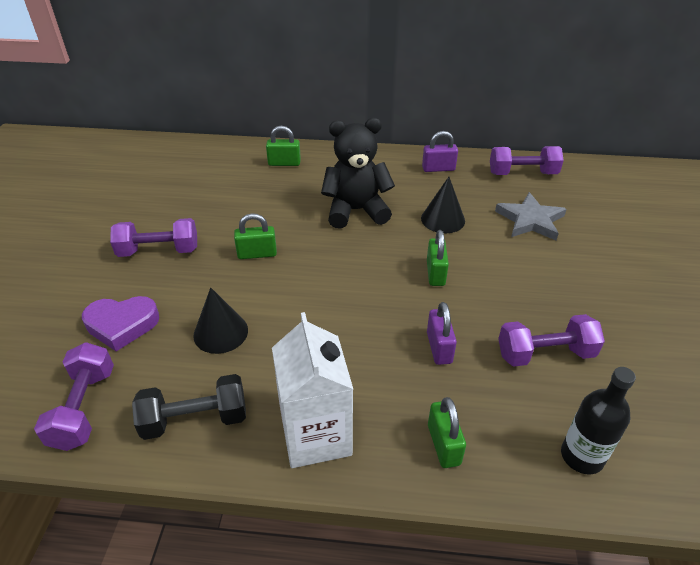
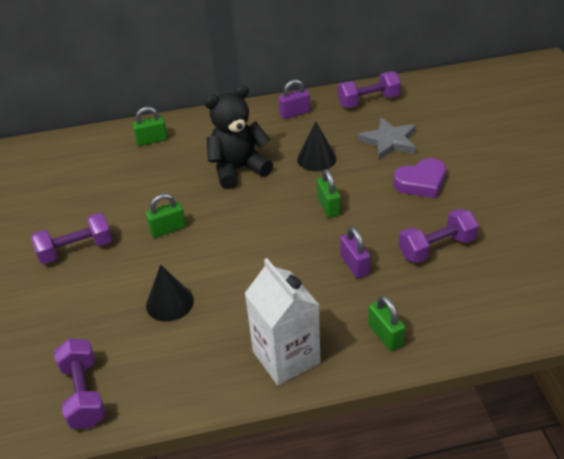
camera: 15 degrees left, 0 degrees up
purple heart [82,296,159,351] -> purple heart moved to [393,158,446,198]
black dumbbell [132,374,246,440] -> none
black bottle [561,367,636,474] -> none

